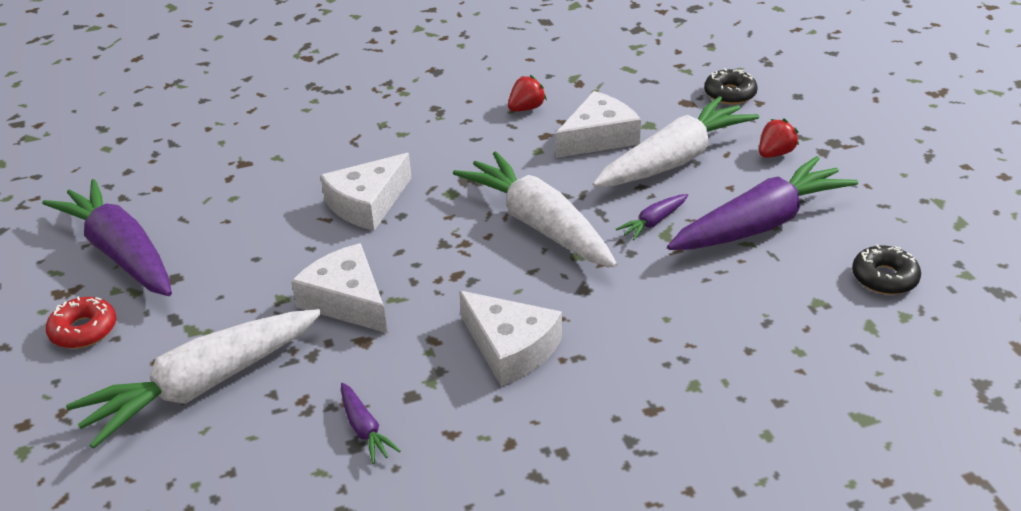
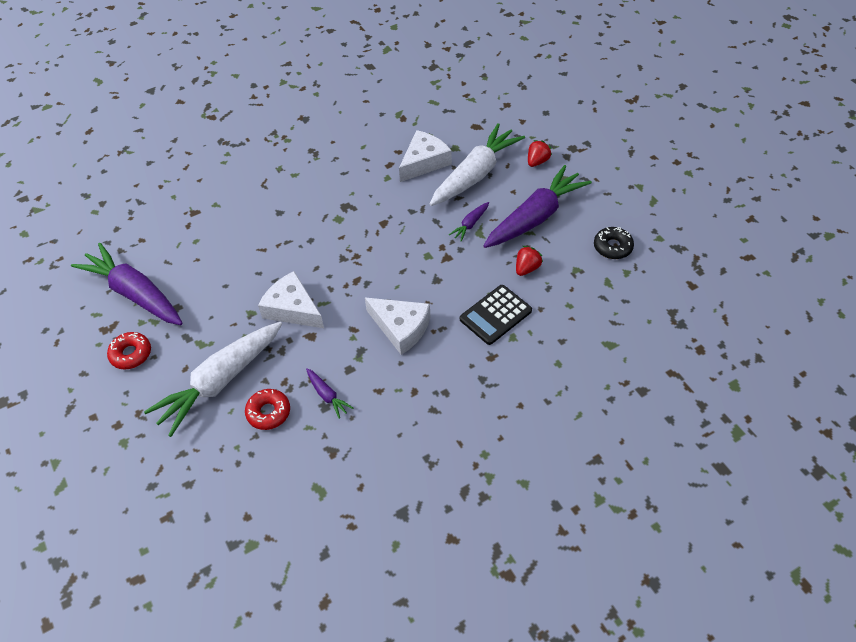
camera: 10 degrees left, 15 degrees up
white cheese [320,153,412,231] -> none
white carrot [453,151,617,268] -> none
red strawberry [508,75,547,112] -> red strawberry moved to [516,246,543,276]
black donut [704,68,758,105] -> none
none -> red donut [245,389,290,430]
none -> black calculator [460,285,532,345]

